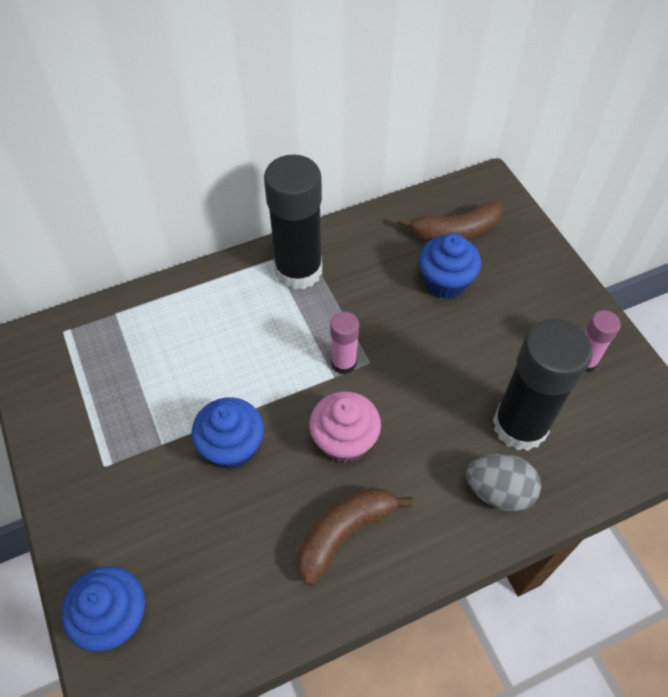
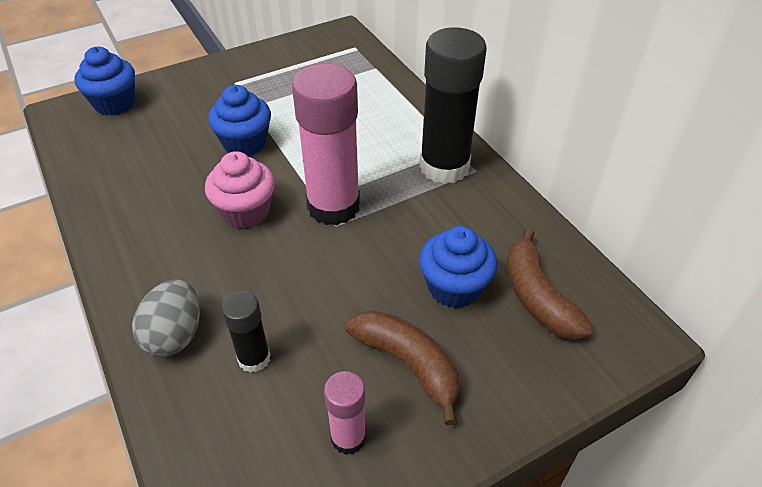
camera: 85 degrees right, 10 degrees down
brown banana [298,487,413,585] -> brown banana moved to [345,310,459,425]
pink glue stick [330,312,359,374] -> pink glue stick [292,63,360,225], size x2.00
black glue stick [493,319,592,451] -> black glue stick [221,291,270,373], size x0.50

